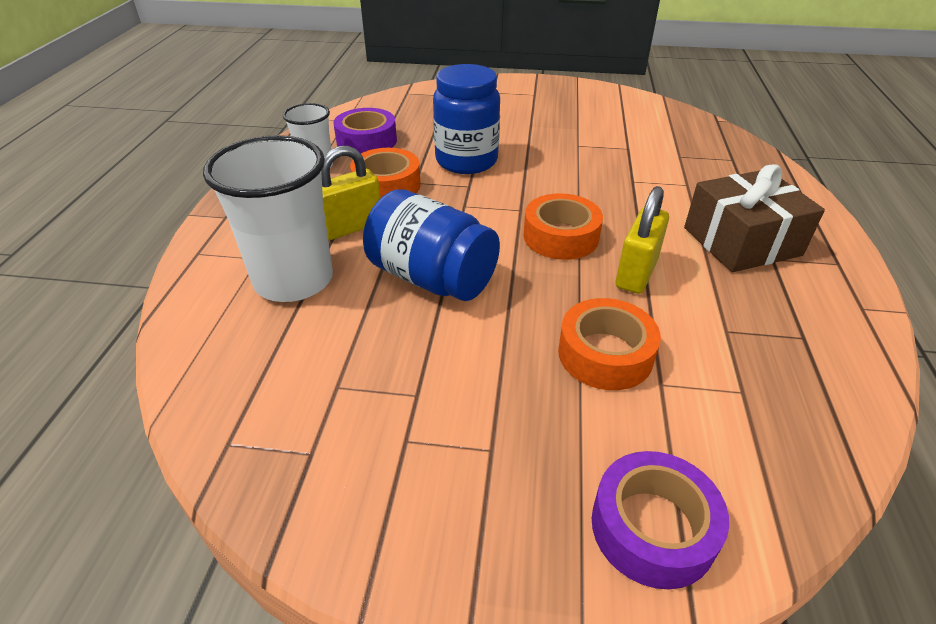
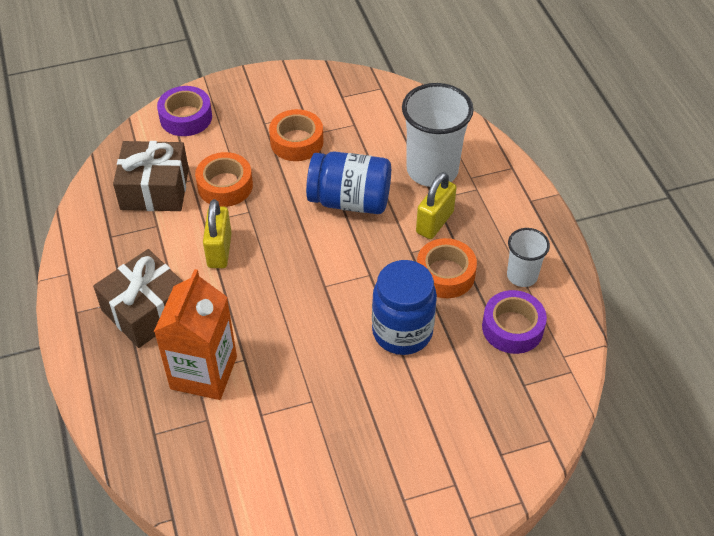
camera: 155 degrees right, 10 degrees up
orange tape [523,193,603,260] -> orange tape moved to [269,109,324,161]
none -> brown gift [113,141,189,211]
none -> orange carton [154,269,237,400]

